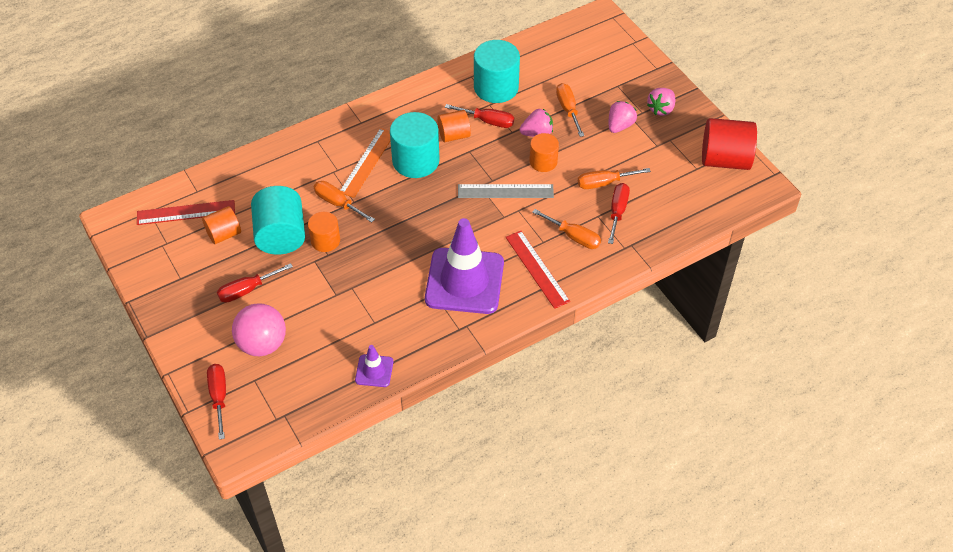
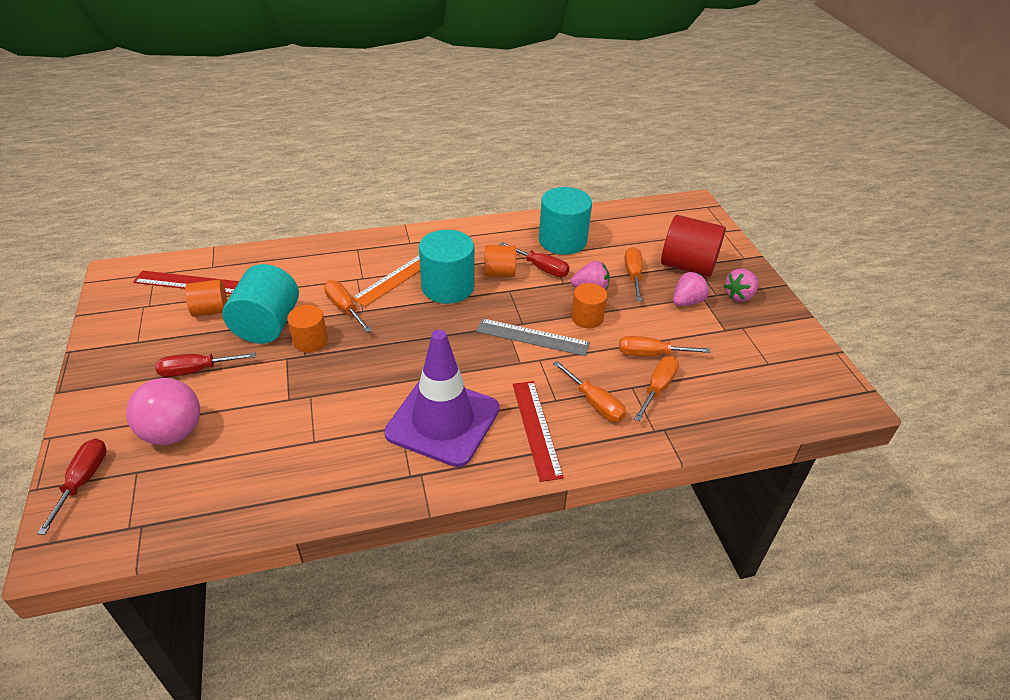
camera: 15 degrees right, 10 degrees down
purple traffic cone [355,345,393,387] -> none
red screwdriver [608,183,630,244] -> orange screwdriver [634,356,679,421]
red cylinder [702,118,757,170] -> red cylinder moved to [661,215,726,277]

